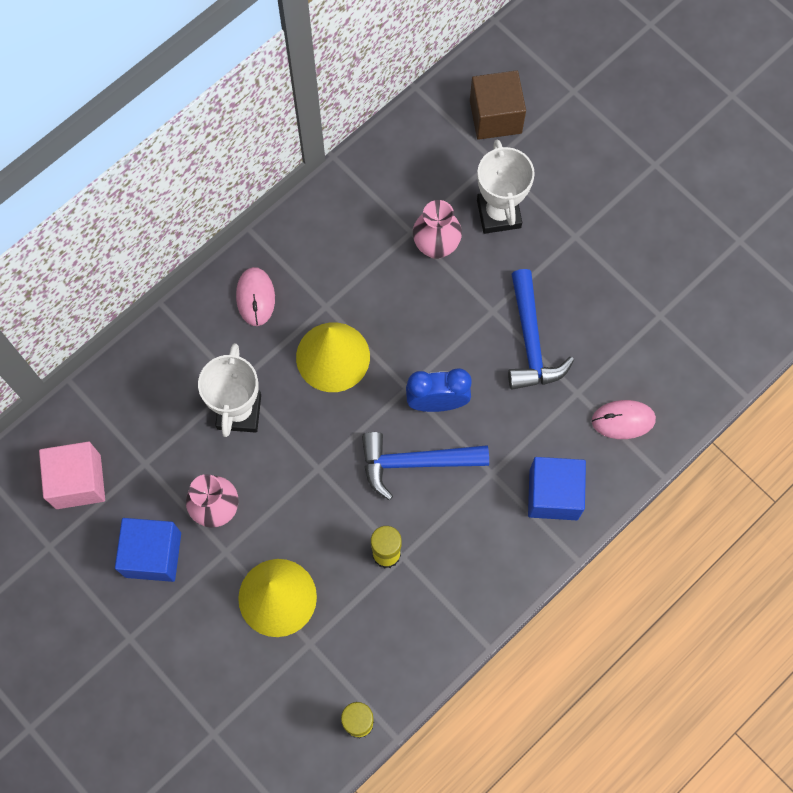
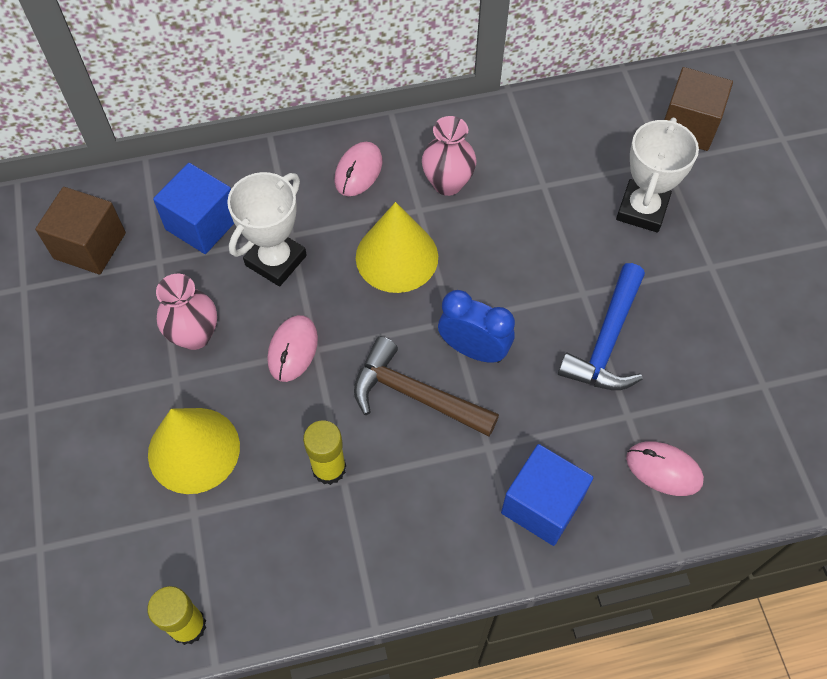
camera: 30 degrees right, 10 degrees down
pink cube [39,442,105,509] -> brown cube [35,187,126,274]
blue cube [115,518,181,582] -> blue cube moved to [153,163,234,254]
blue hammer [362,432,489,500] -> brown hammer [354,337,499,437]
pink vase [413,200,462,259] -> pink vase moved to [422,116,477,196]
none -> pink mouse [267,315,318,382]

